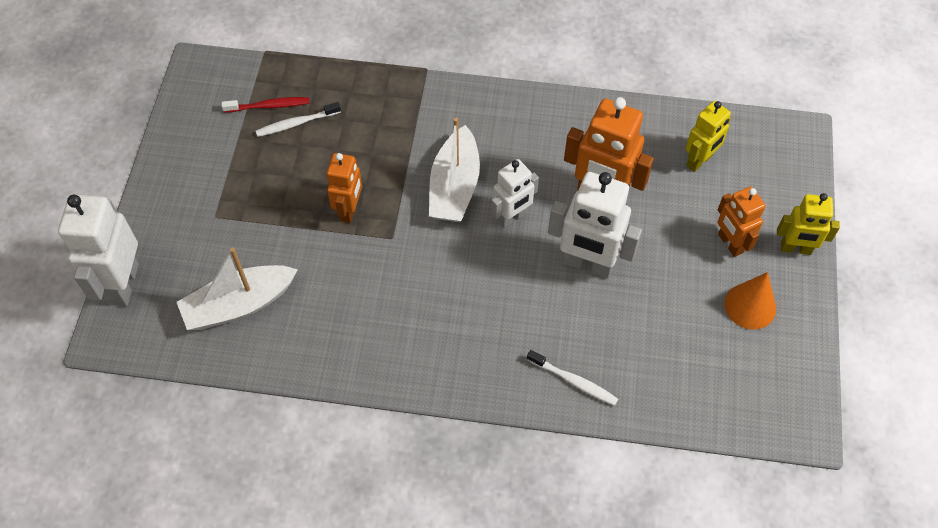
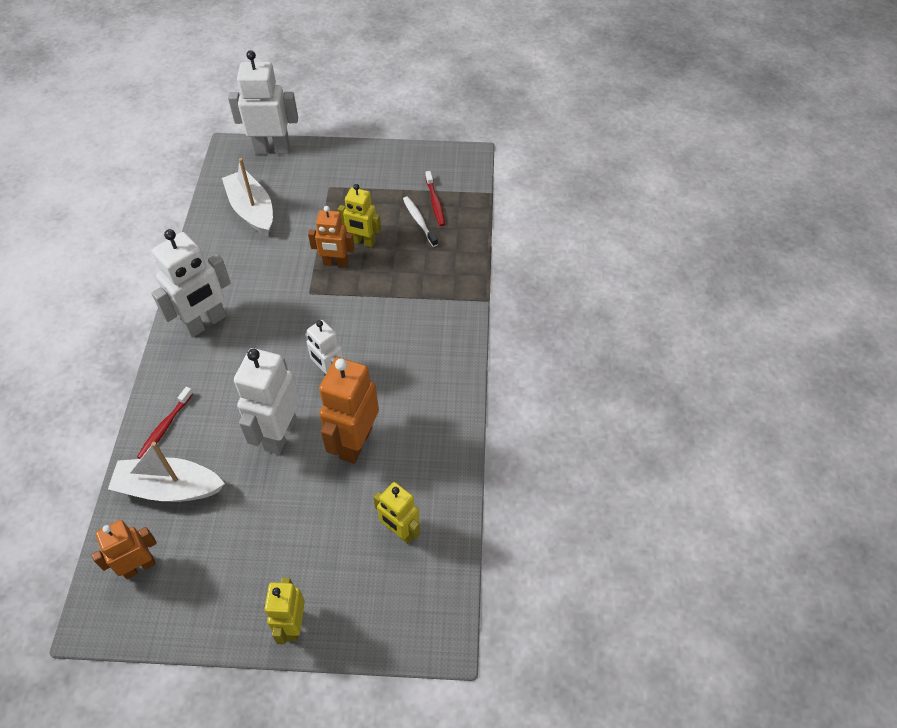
camera: 85 degrees right, 5 degrees down
white boat [429,118,480,222] -> white boat moved to [108,442,225,502]
white toothbrush [527,350,618,406] -> red toothbrush [137,387,193,459]
orange robot [717,186,766,257] -> orange robot moved to [91,520,157,579]
orange cone [724,272,776,329] -> none
none -> white robot [152,229,231,338]
none -> yellow robot [338,184,381,247]

